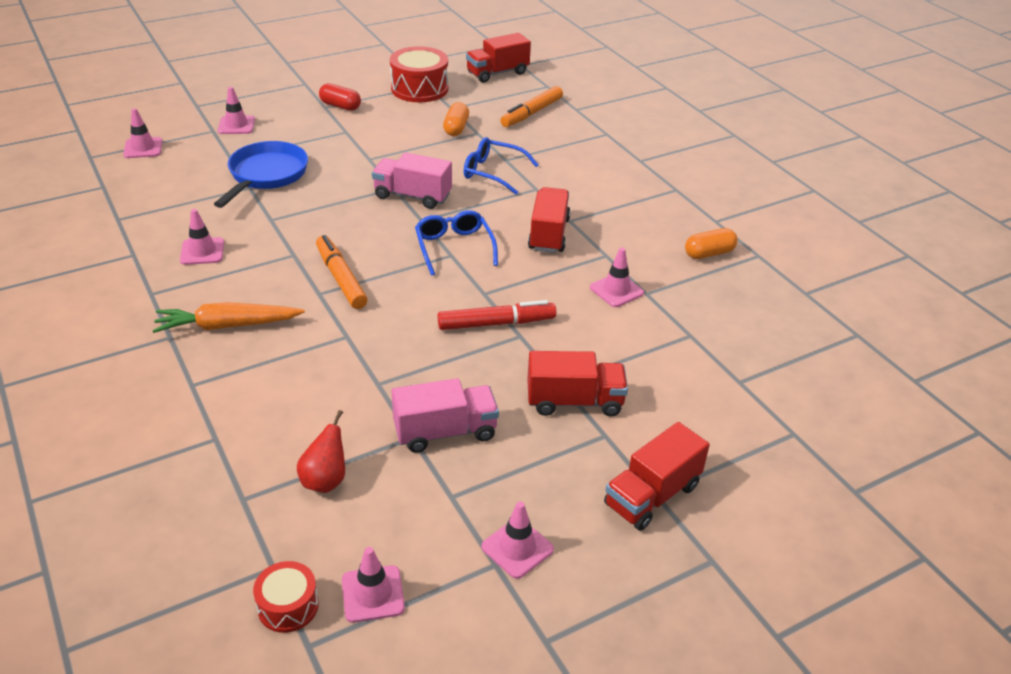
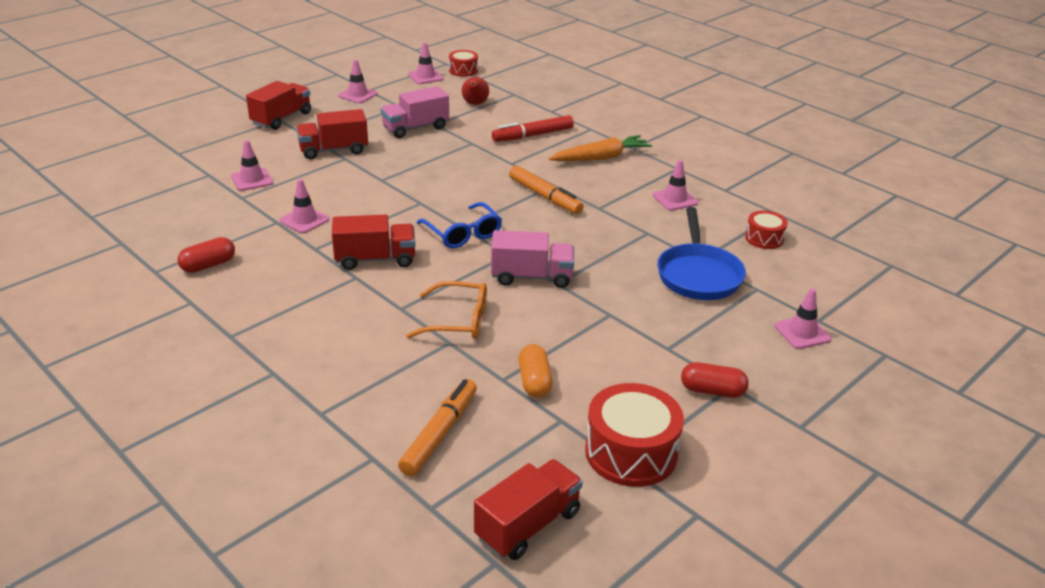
camera: 165 degrees right, 5 degrees down
pink traffic cone [123,108,163,158] -> pink traffic cone moved to [231,140,273,191]
red marker [438,300,556,330] -> red marker moved to [492,115,574,142]
blue glasses [464,137,539,195] -> orange glasses [406,281,487,339]
red truck [528,187,571,253] -> red truck turned 90 degrees counterclockwise [332,215,415,270]
orange capsule [685,228,738,259] -> red capsule [178,237,235,273]
none -> red drum [745,210,788,249]

